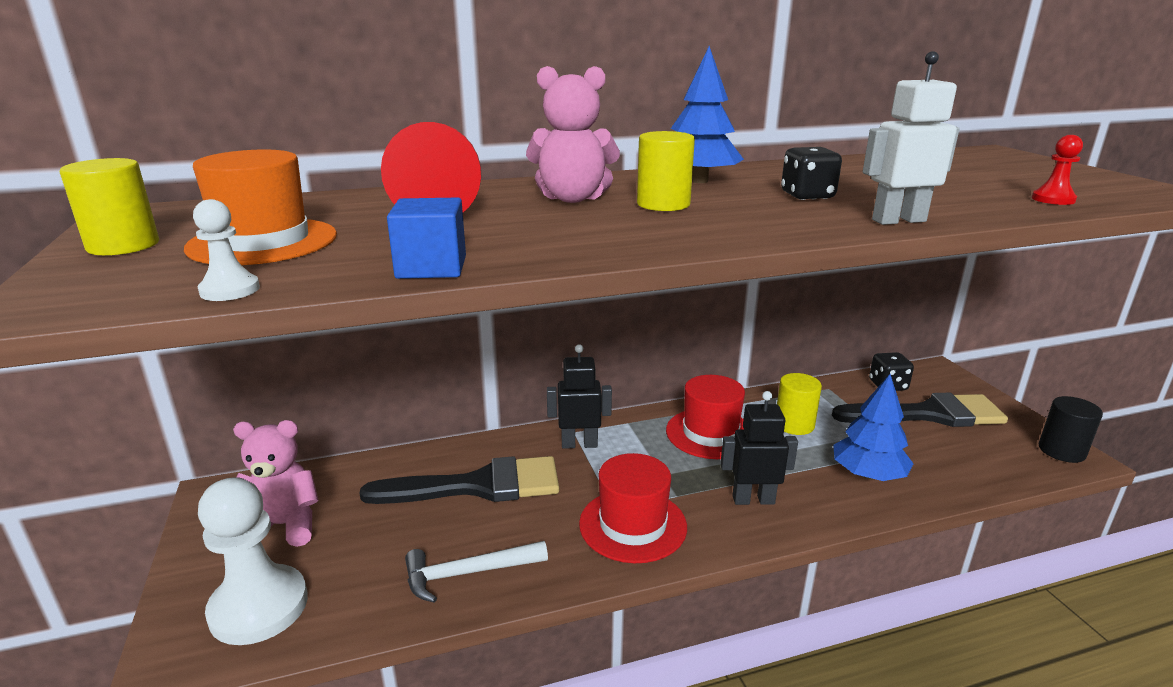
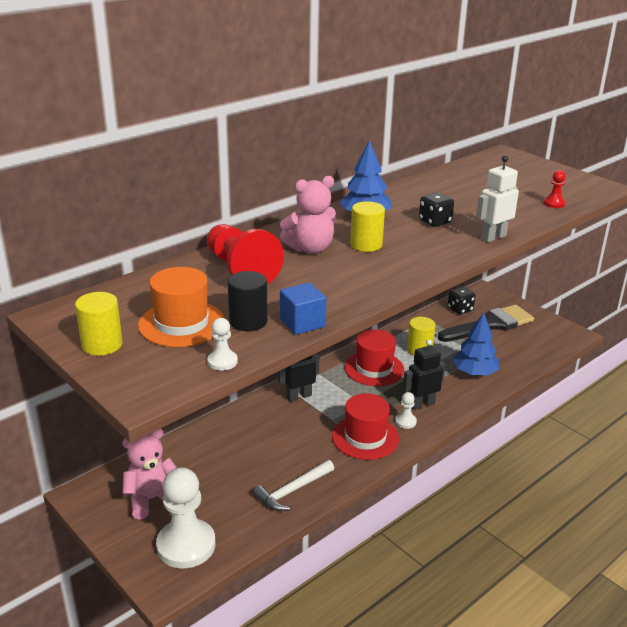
camera: 25 degrees left, 5 degrees up
black brush [359,456,559,504] -> none
black cylinder [1038,396,1103,463] -> black cylinder moved to [228,271,268,331]
none -> white pawn [395,392,417,429]

